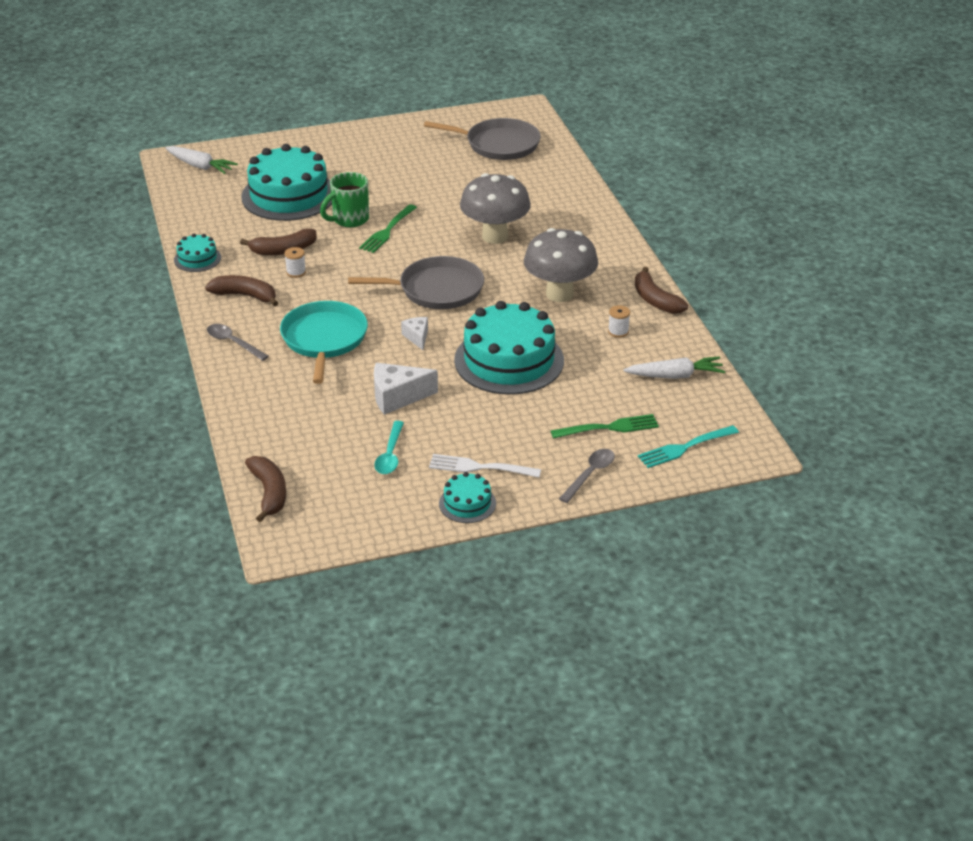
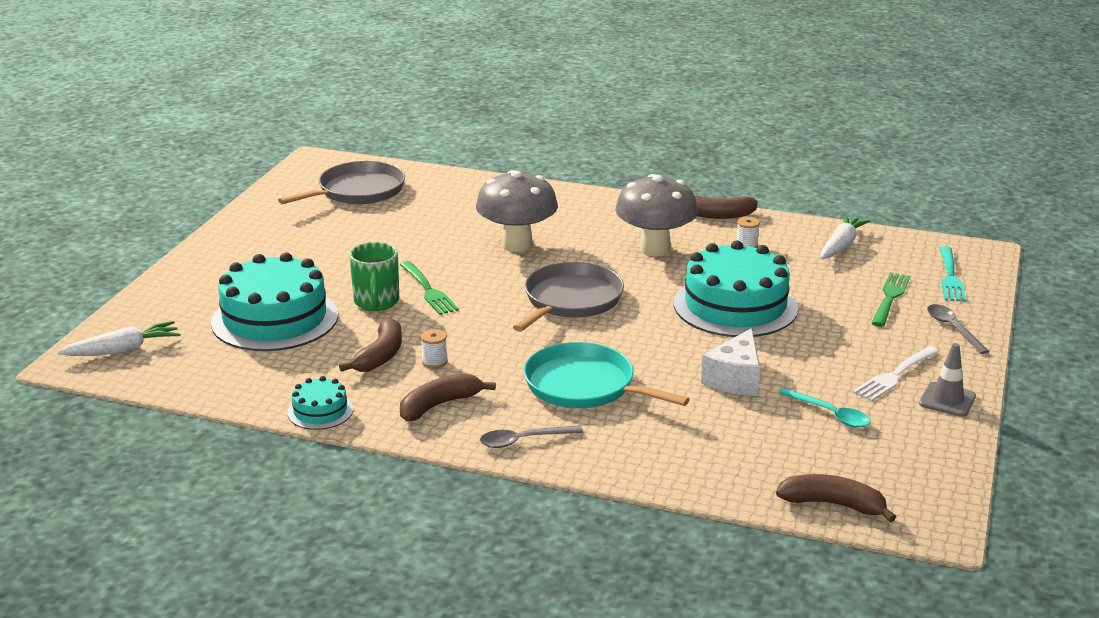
camera: 55 degrees left, 10 degrees down
white cheese [401,317,428,350] -> none
turquoise cake [439,472,496,523] -> grey traffic cone [919,343,976,417]

